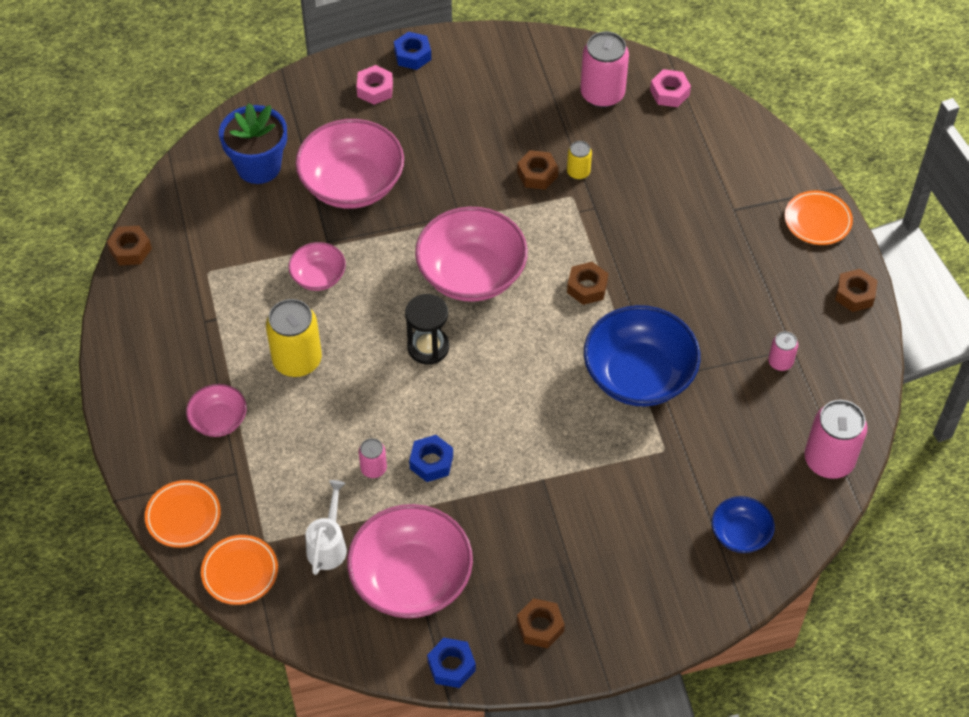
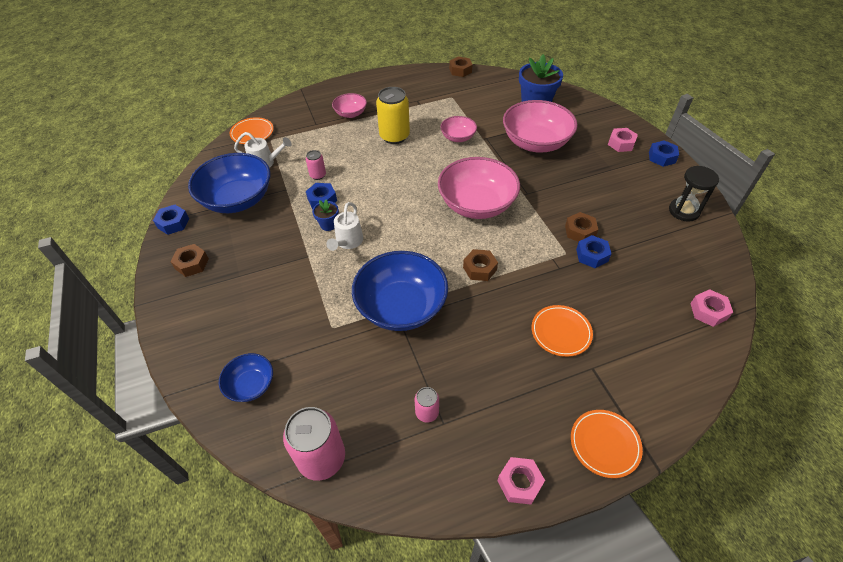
camera: 85 degrees right, 5 degrees down
orange plate [145,480,221,548] -> orange plate moved to [532,305,593,357]
pink bowl [347,504,473,618] -> blue bowl [188,153,270,213]
black hourglass [405,294,449,365] -> black hourglass moved to [669,166,719,222]
yellow can [567,141,592,180] -> blue nut [576,235,611,268]
pink can [580,32,629,108] -> none
brown nut [835,269,878,312] -> pink nut [497,457,545,505]
none -> blue flower pot [312,199,339,231]
none -> white watering can [326,202,363,251]

